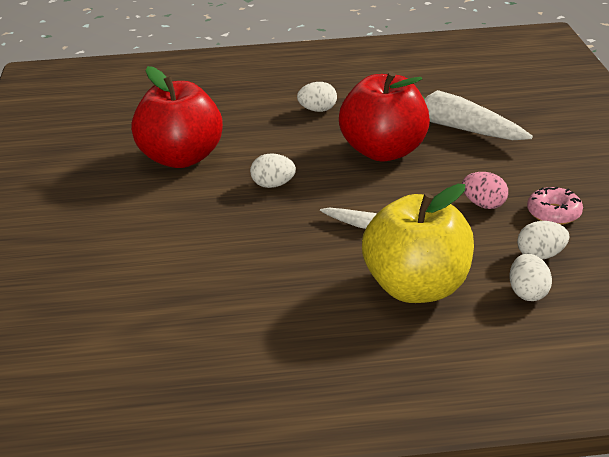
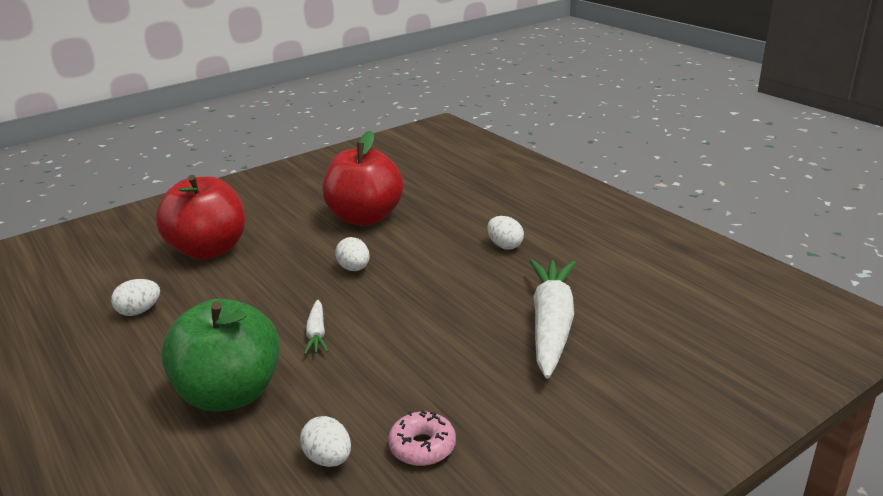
camera: 60 degrees right, 5 degrees down
red apple [339,71,430,161] -> red apple moved to [155,175,245,260]
yellow apple [362,184,474,303] -> green apple [161,298,280,412]
pink egg [462,172,508,209] -> none
white egg [510,254,552,301] -> white egg moved to [111,279,160,316]

